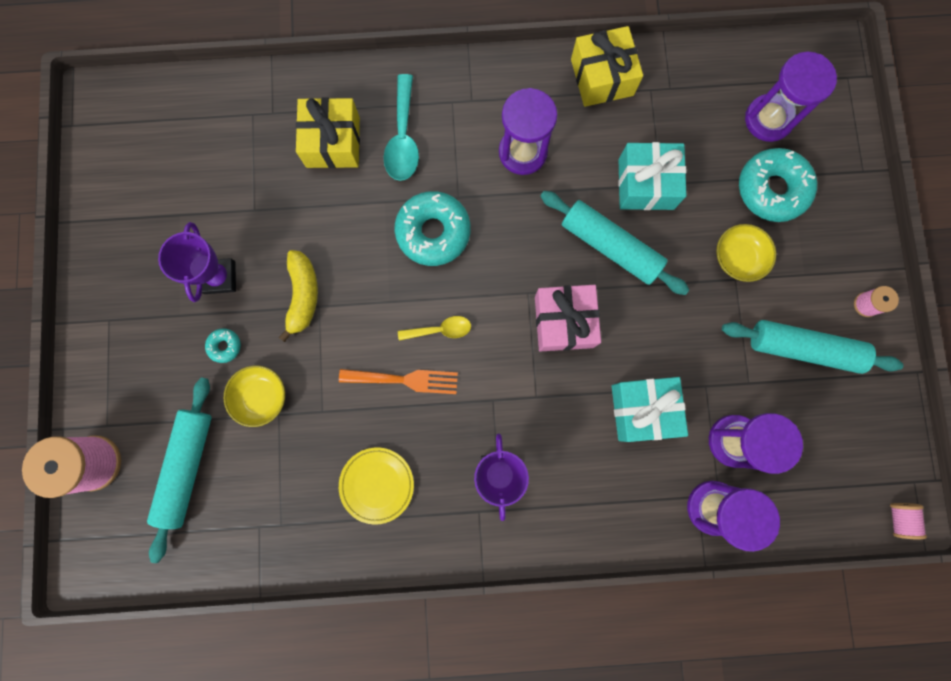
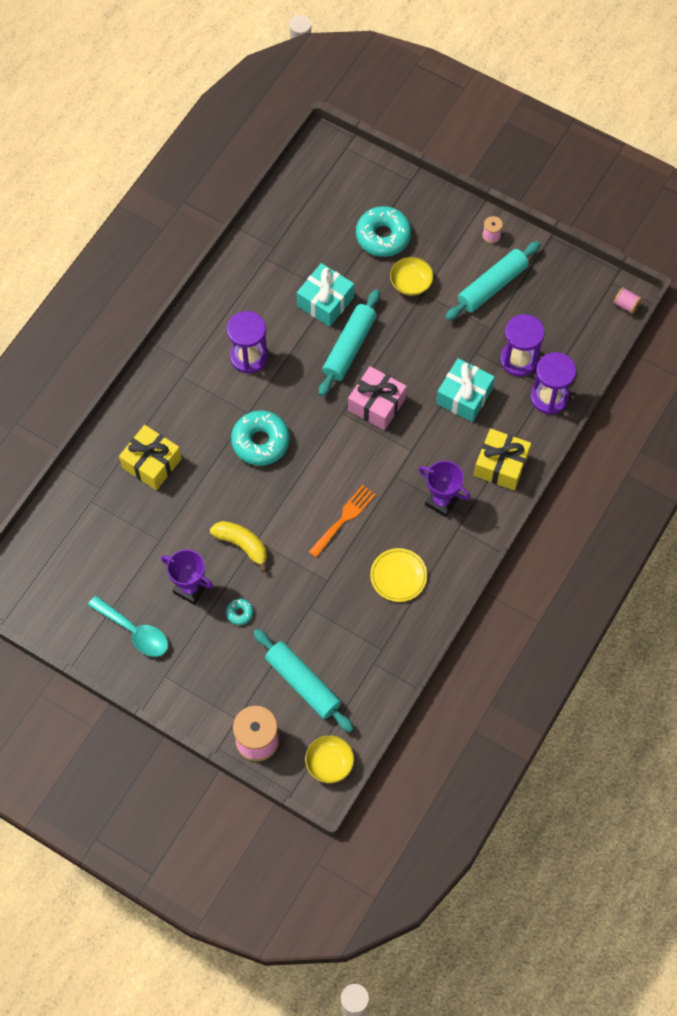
camera: 55 degrees left, 15 degrees down
yellow bowl [224,365,285,427] -> yellow bowl moved to [305,735,354,783]
turquoise spoon [384,74,419,181] -> turquoise spoon moved to [88,596,168,657]
yellow spoon [398,316,471,341] -> none
turquoise rolling pin [540,191,689,295] -> turquoise rolling pin turned 45 degrees counterclockwise [319,289,380,396]
yellow gift [571,26,643,107] -> yellow gift moved to [474,428,531,490]
purple hourglass [745,52,837,142] -> none

